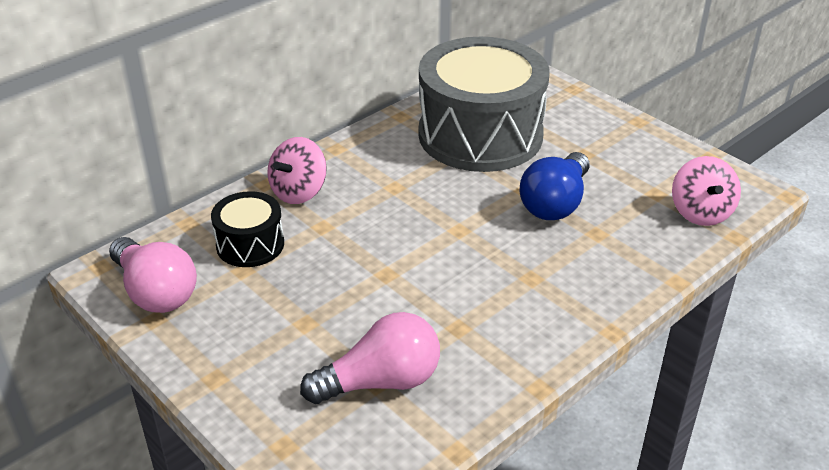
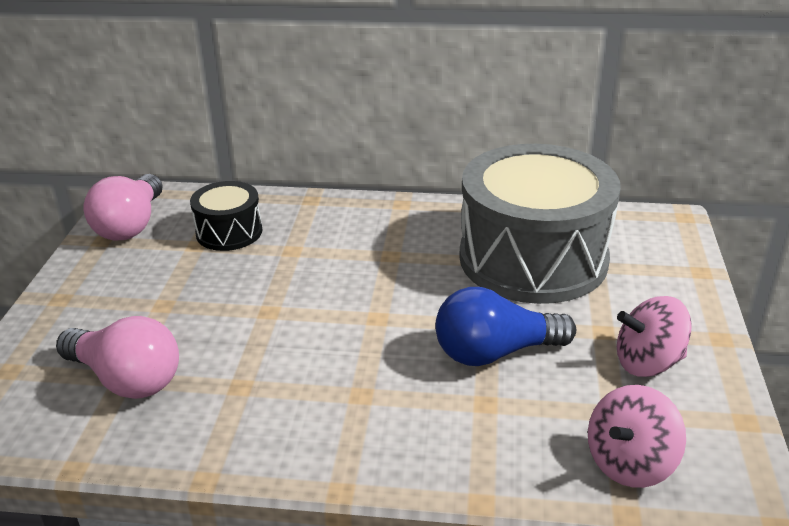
camera: 50 degrees right, 5 degrees down
pink spinning top [267,137,327,204] -> pink spinning top moved to [617,296,692,377]

